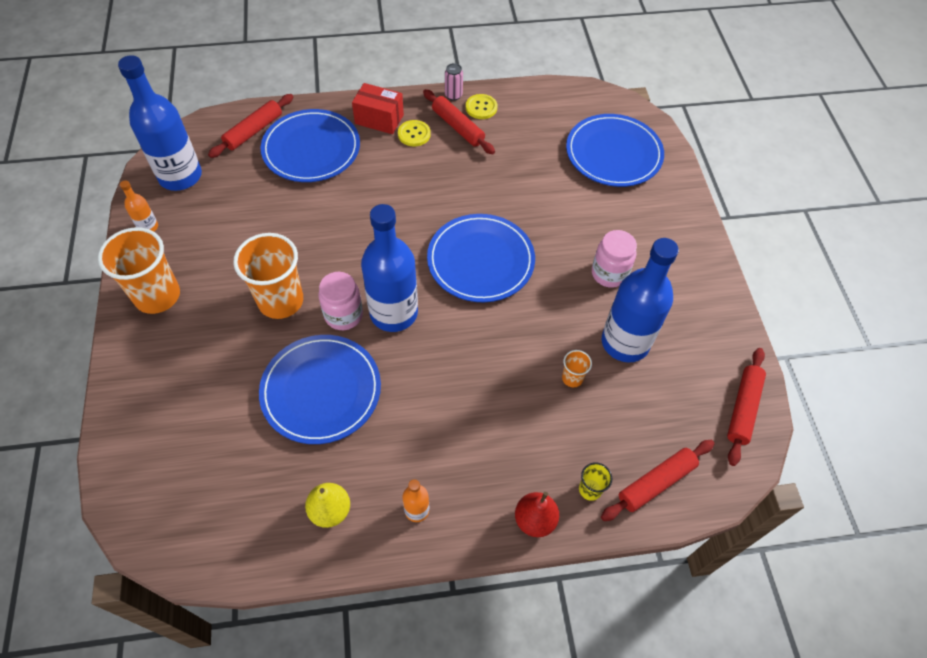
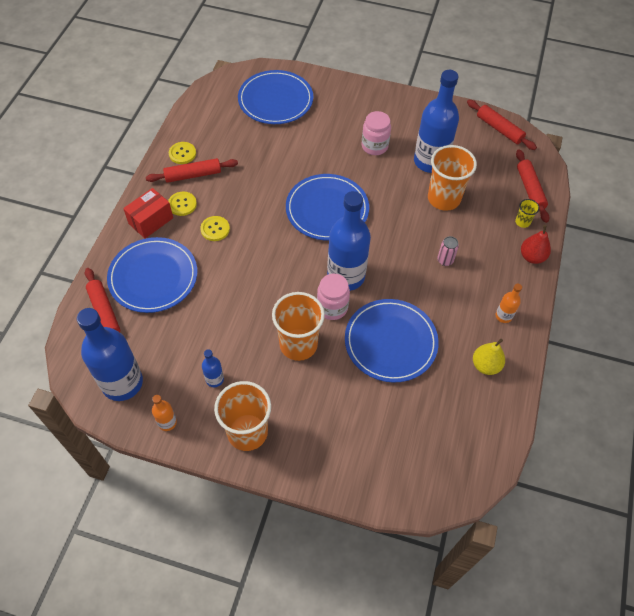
camera: 65 degrees left, 0 degrees up
pink can [445,63,463,101] -> pink can moved to [437,236,459,266]
orange cup [562,350,592,387] -> orange cup [428,145,477,211], size x2.23
none -> yellow button [200,216,230,241]
none -> blue bottle [202,349,224,387]

